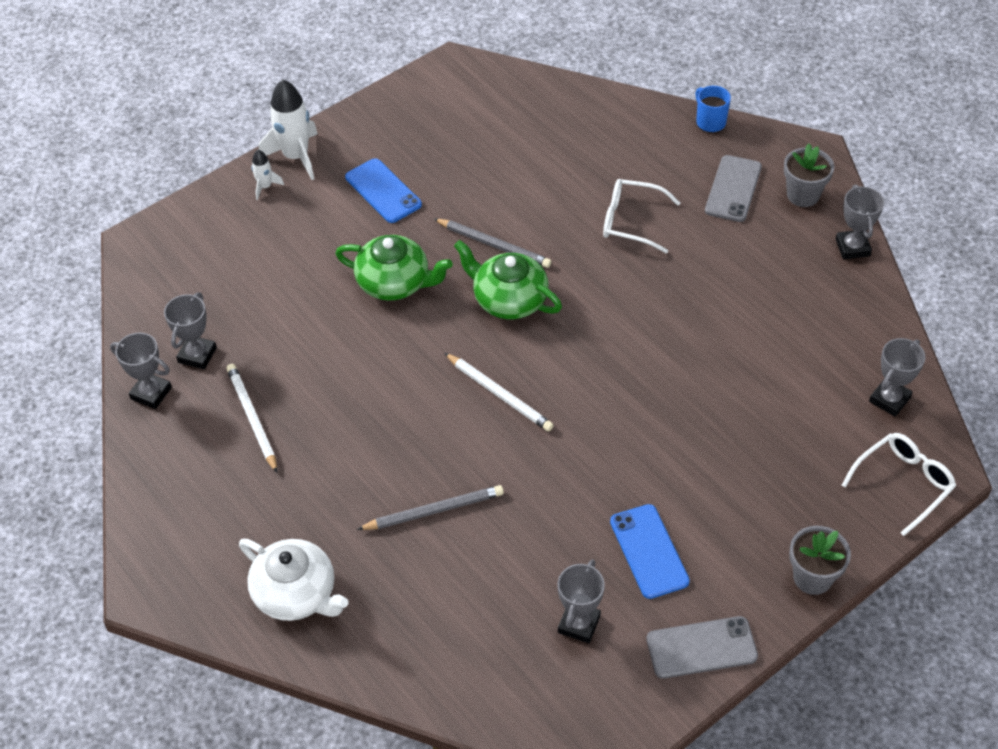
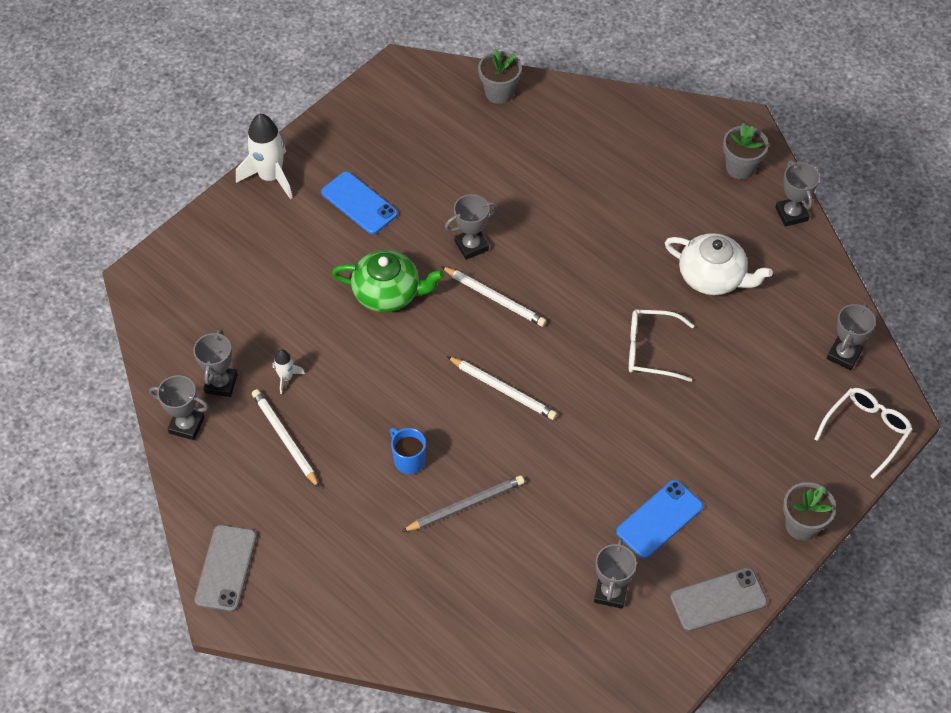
camera: 10 degrees left, 5 degrees up
white teapot [239,539,349,621] -> white teapot moved to [665,233,773,295]
white rocket [251,150,284,200] -> white rocket moved to [273,350,305,394]
grey pencil [433,218,552,268] -> grey trophy [445,194,498,260]
green teapot [454,240,562,319] -> white pencil [441,266,546,327]
white glasses [603,179,680,253] -> white glasses moved to [629,310,694,382]
blue phone [610,504,690,599] -> blue phone turned 75 degrees clockwise [616,480,703,558]
blue mug [696,86,731,132] -> blue mug moved to [390,428,426,474]
grey phone [705,155,762,222] -> grey phone moved to [194,525,257,612]
none -> grey flower pot [478,49,522,104]

